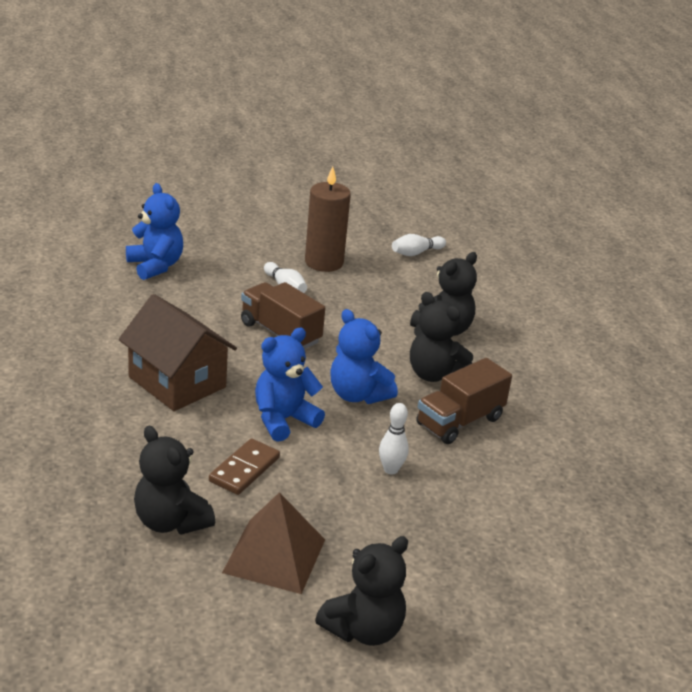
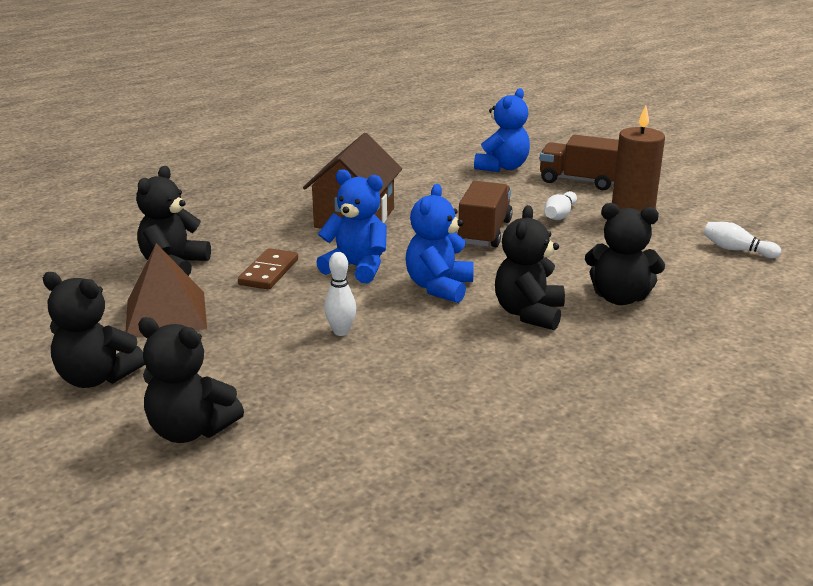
camera: 65 degrees right, 5 degrees down
brown domino [209,438,280,495] -> brown domino turned 75 degrees counterclockwise [238,248,298,290]
brown truck [416,358,512,444] -> brown truck moved to [540,134,619,190]
none -> black teddy bear [138,317,244,443]

